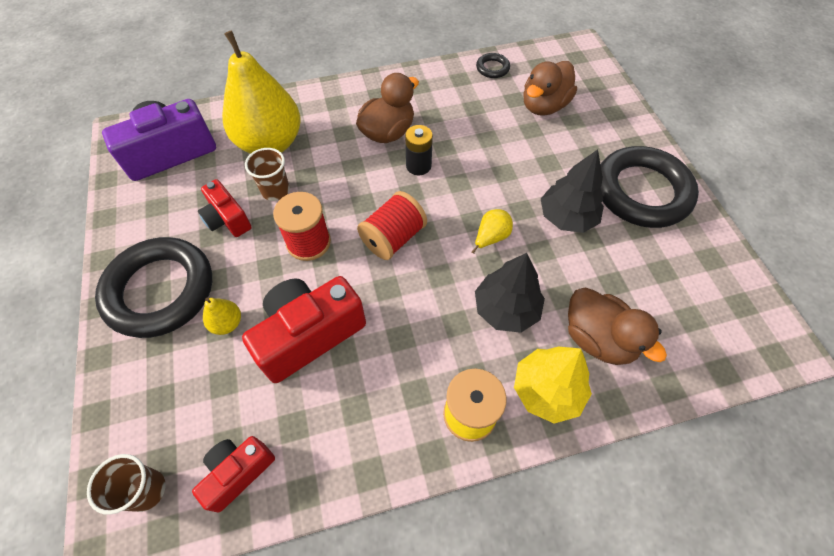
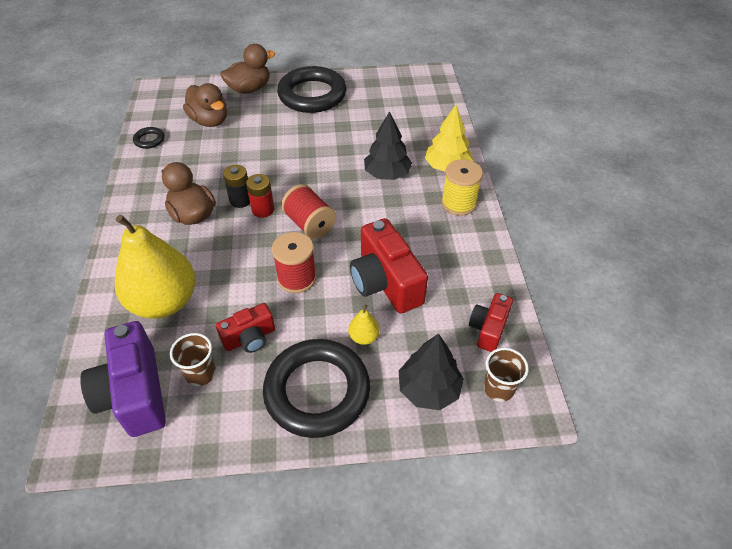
camera: 80 degrees left, 10 degrees down
red camera [192,436,275,513] -> red camera turned 60 degrees clockwise [469,293,513,352]
brown cup [245,148,290,201] -> brown cup moved to [170,333,216,386]
yellow pear [472,209,513,254] -> none
black tree [541,150,604,233] -> black tree moved to [399,334,464,410]
brown duck [568,288,667,365] -> brown duck moved to [220,44,275,94]
none -> red battery [246,174,274,218]

